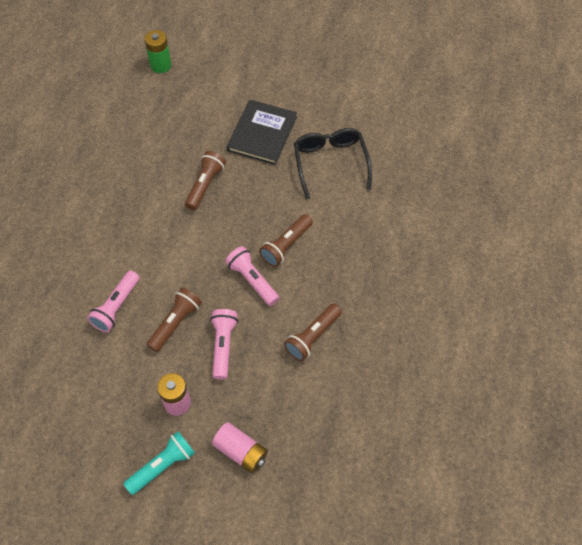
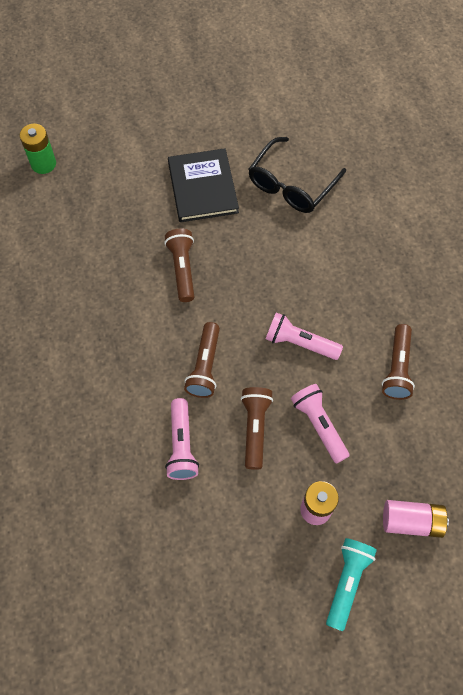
camera: 30 degrees left, 5 degrees up
brown flashlight [259,214,313,267] -> brown flashlight moved to [184,322,220,398]
black glasses [294,128,372,199] -> black glasses turned 105 degrees counterclockwise [248,137,346,213]

